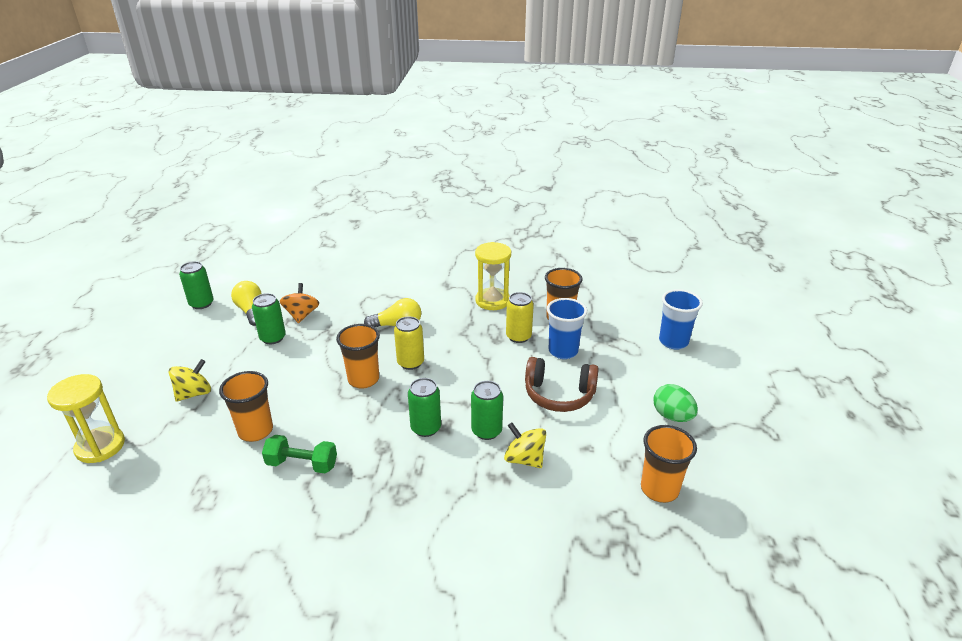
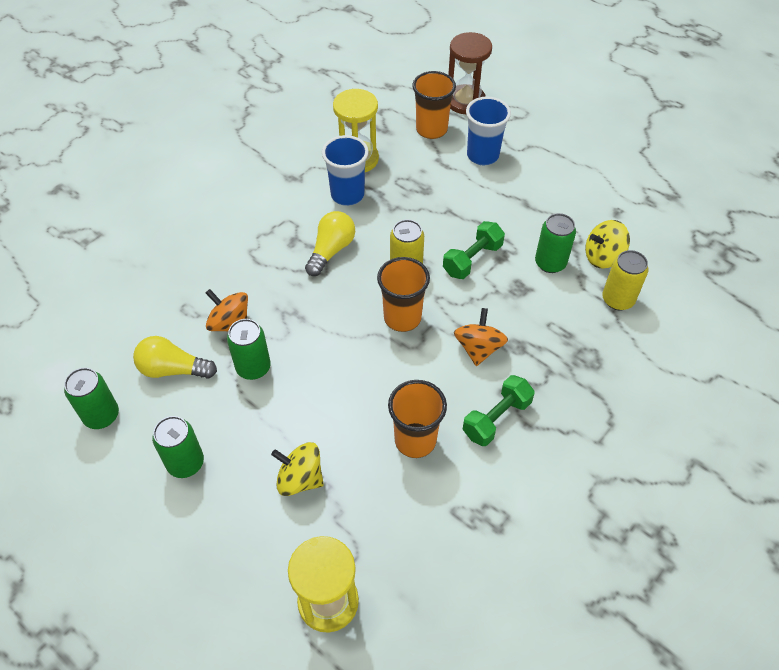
camera: 55 degrees left, 20 degrees up
yellow spinning top [169,359,211,402] -> yellow spinning top turned 60 degrees counterclockwise [271,442,324,496]
green can [408,378,441,437] -> green can moved to [152,416,204,478]
yellow can [506,292,534,343] -> yellow can moved to [602,250,648,310]
brown headphones [525,357,599,412] -> none
orange cup [641,425,697,503] -> none
green egg [653,384,698,422] -> none
blue cup [659,289,703,350] -> blue cup moved to [322,135,369,206]
none -> green dumbbell [443,221,505,279]
none -> brown hourglass [448,32,492,114]
none -> orange spinning top [454,308,508,366]

